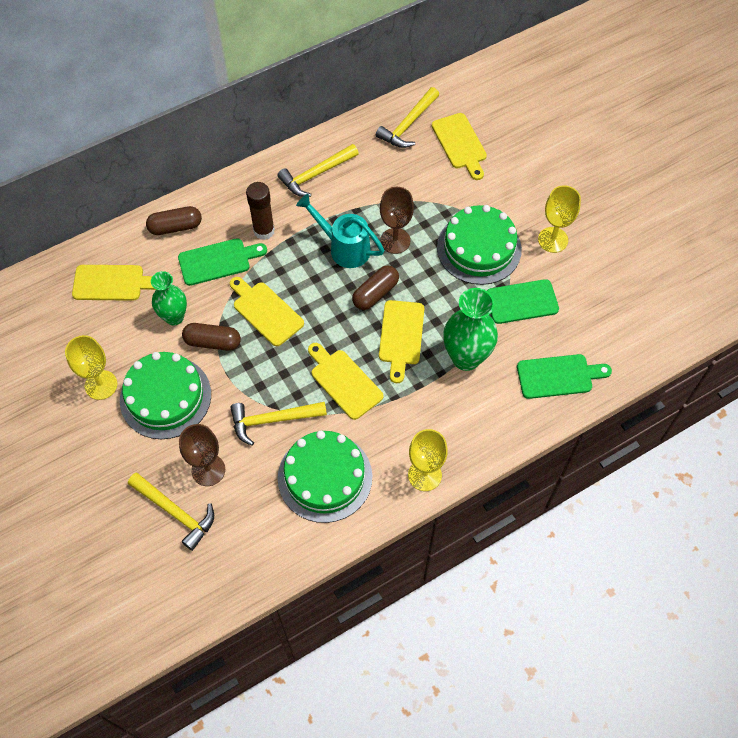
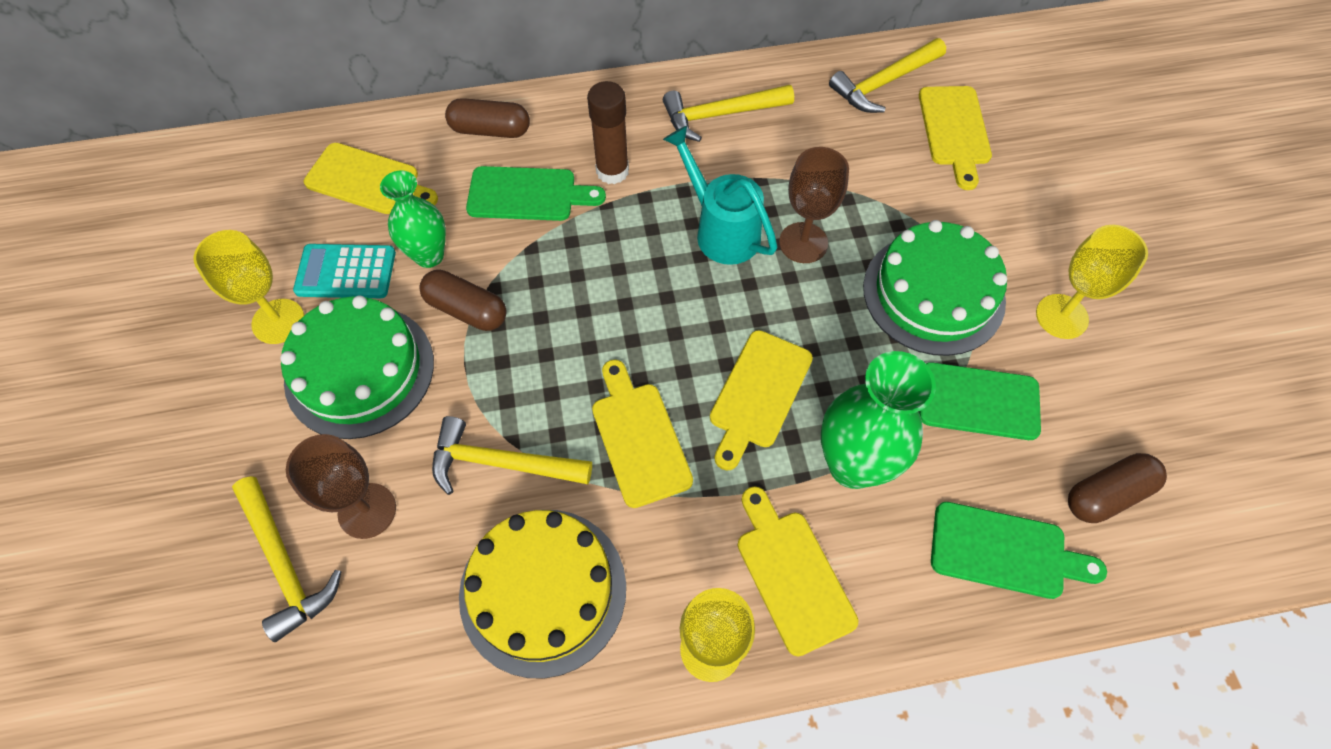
camera: 20 degrees right, 0 degrees up
yellow cutting board [230,277,304,346] -> yellow cutting board moved to [738,486,858,656]
green cake [278,431,372,523] -> yellow cake [459,510,626,679]
brown capsule [352,266,399,310] -> brown capsule moved to [1068,453,1167,523]
none -> turquoise calculator [293,244,396,298]

